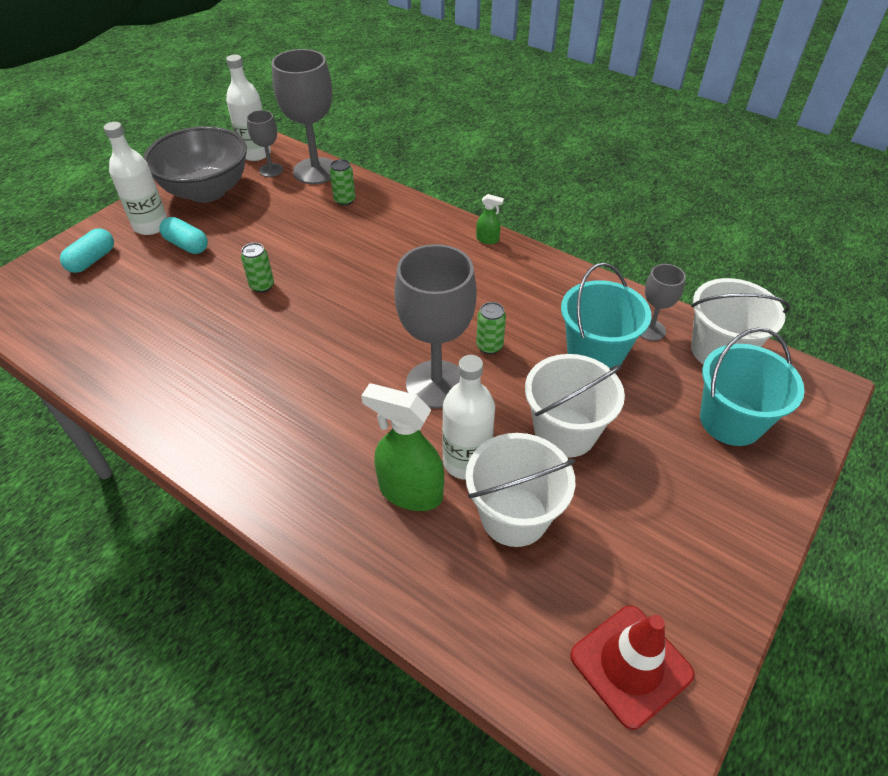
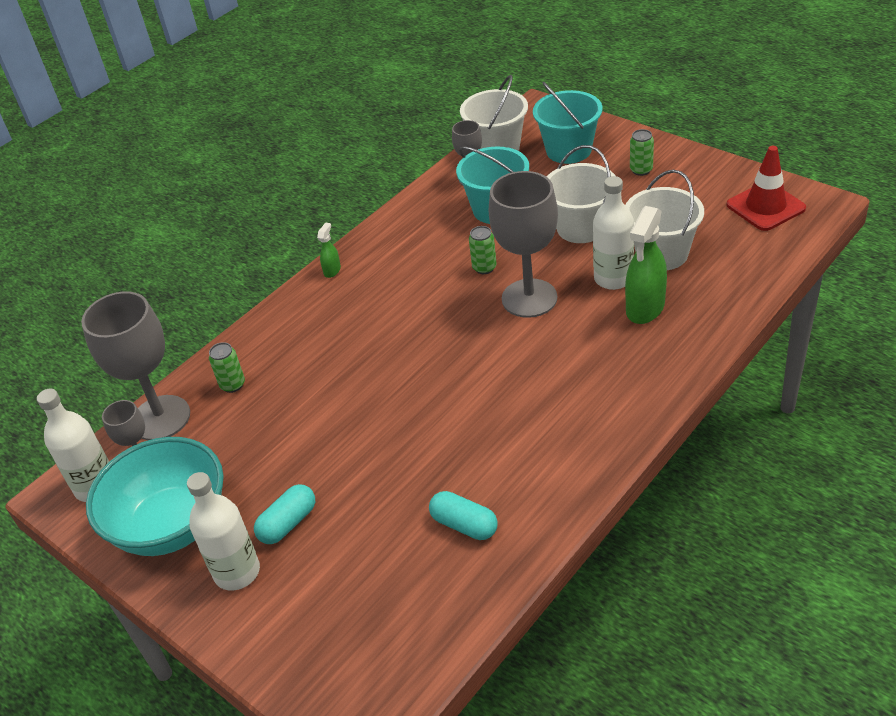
camera: 80 degrees left, 5 degrees down
turquoise capsule [60,228,114,273] -> turquoise capsule moved to [429,491,498,540]
grey bowl [143,126,247,203] -> turquoise bowl [86,437,224,556]
green can [241,243,274,293] -> green can moved to [630,129,654,176]

